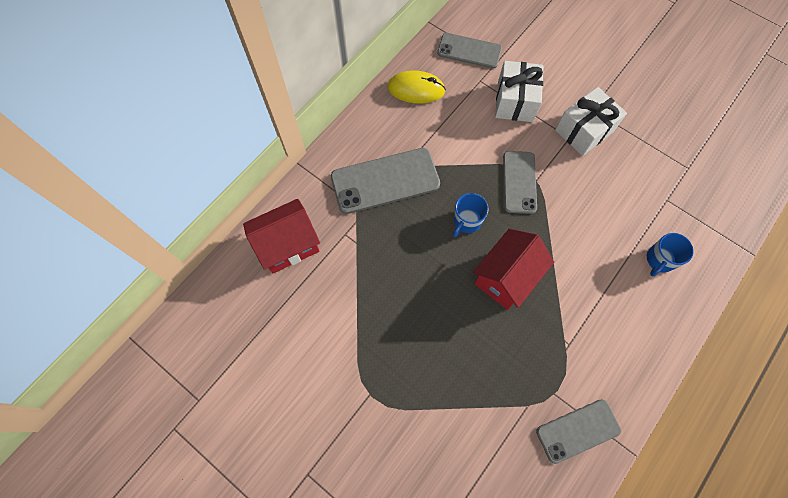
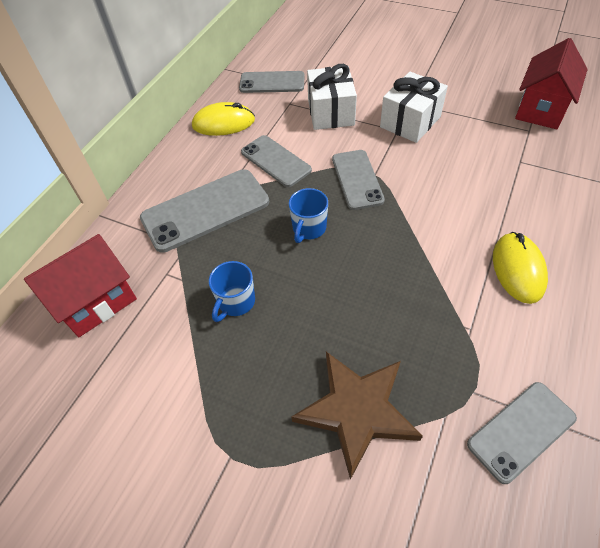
camera: 10 degrees left, 15 degrees down
red house [473,229,554,310] -> red house moved to [515,38,588,129]
blue mug [647,233,694,276] -> blue mug moved to [209,261,255,322]
none -> grey phone [241,135,312,187]
none -> brown star [291,352,423,480]
none -> yellow mouse [493,232,548,304]

